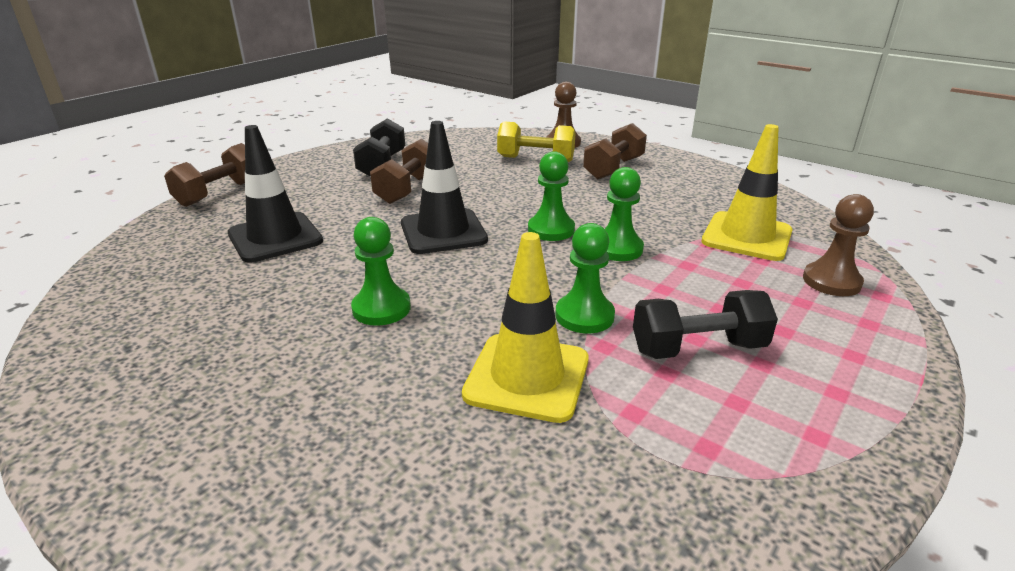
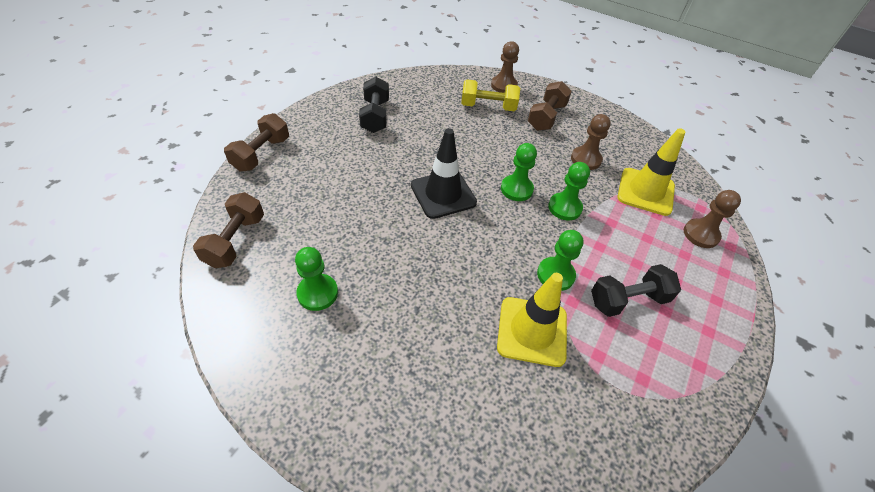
camera: 10 degrees left, 20 degrees up
black traffic cone [228,125,323,263] -> none
green pawn [351,217,411,326] -> green pawn moved to [295,247,338,311]
brown dumbbell [370,139,428,204] -> brown dumbbell moved to [193,192,264,268]
none -> brown pawn [571,114,611,170]

